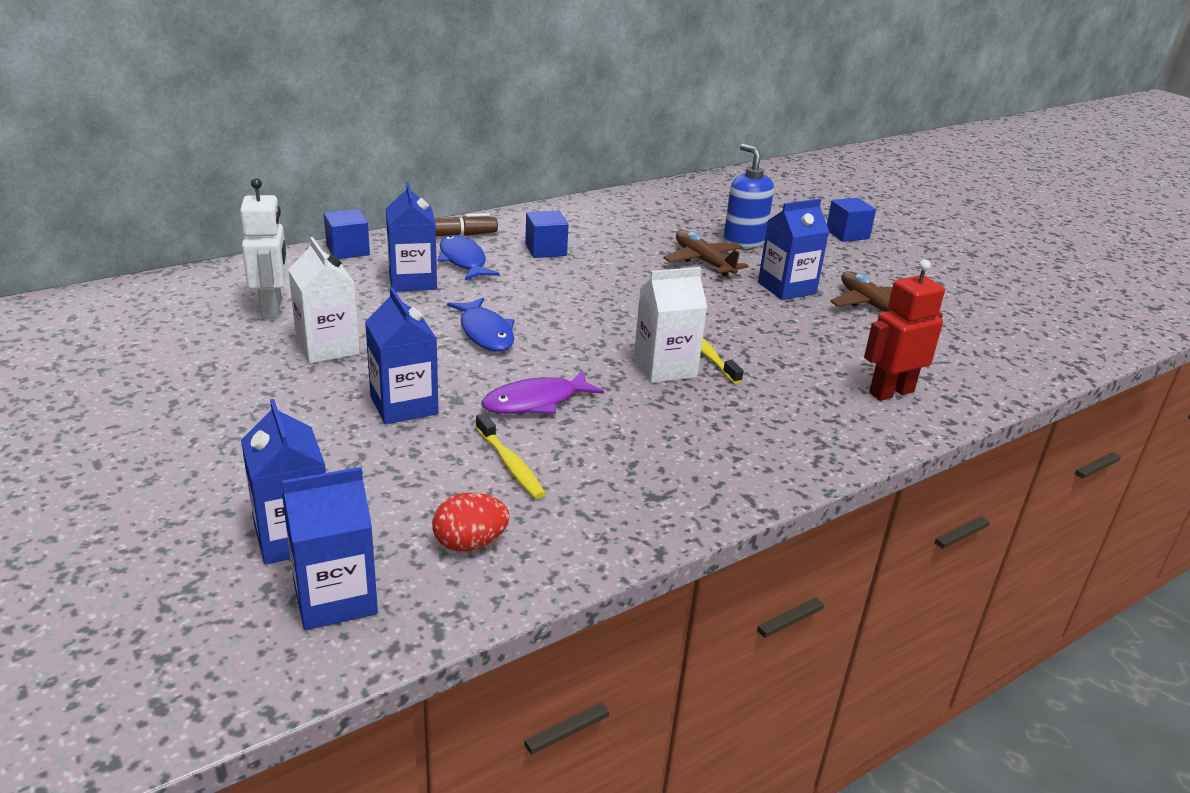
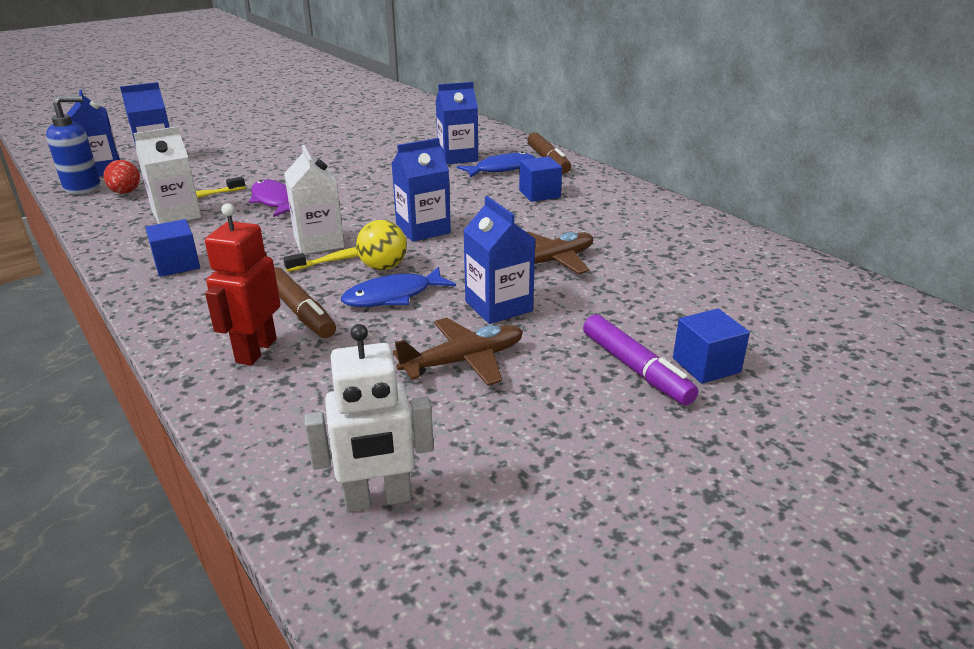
camera: 90 degrees right, 0 degrees up
white robot [240,178,287,319] -> white robot moved to [304,324,434,512]
white carton [288,237,359,364] -> white carton moved to [133,126,201,224]
blue cube [324,209,370,259] -> blue cube moved to [145,219,200,277]
blue carton [365,287,439,424] -> blue carton moved to [392,138,451,242]
blue fish [447,298,514,352] -> blue fish moved to [341,267,456,307]
blue soap dispenser [723,144,774,248] -> blue soap dispenser moved to [46,96,101,194]
red robot [864,259,945,401] -> red robot turned 135 degrees counterclockwise [205,203,281,365]
none -> brown marker [274,267,336,338]
none -> yellow ball [356,220,407,270]
none -> purple marker [583,314,698,405]

